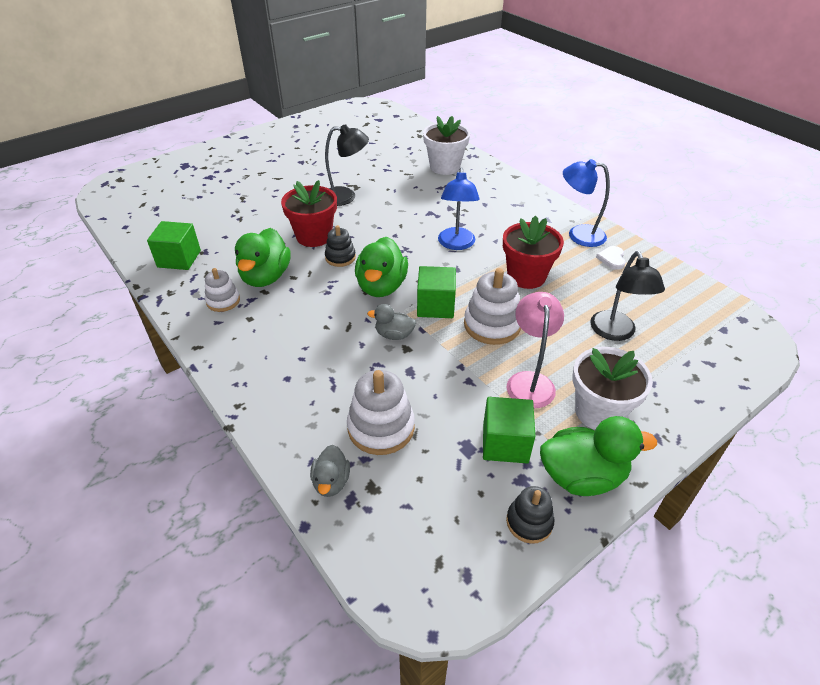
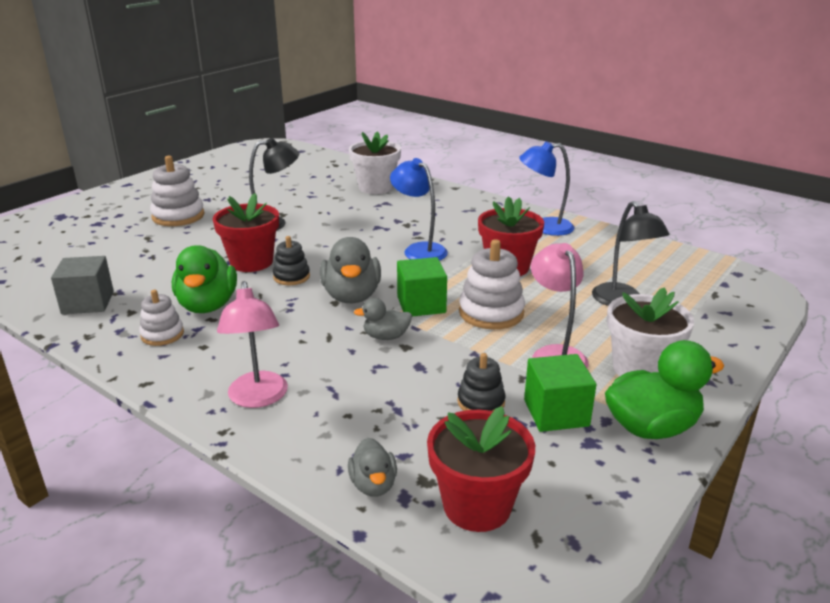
camera: 15 degrees left, 15 degrees down
green cube [147,221,201,270] -> grey cube [51,256,114,314]
white stacking toy [347,370,415,455] -> white stacking toy moved to [150,156,204,226]
green duck [355,237,408,297] -> grey duck [320,237,381,303]
blue lamp [438,167,480,250] -> blue lamp turned 150 degrees clockwise [390,158,448,261]
black stacking toy [506,486,554,544] -> black stacking toy moved to [457,353,506,411]
white heart [596,246,625,270] -> none
none -> pink lamp [217,281,288,408]
none -> red flower pot [427,406,535,532]

